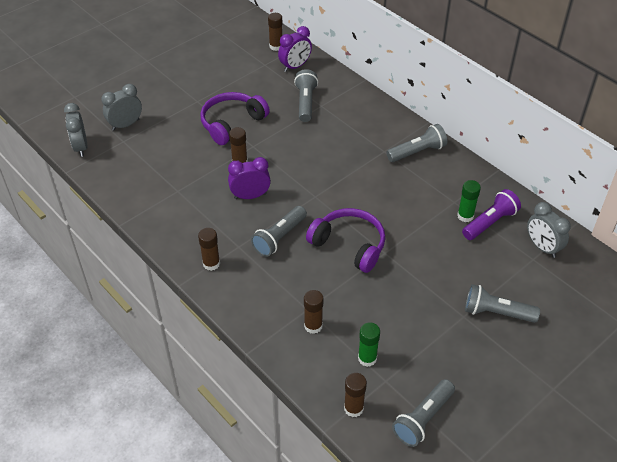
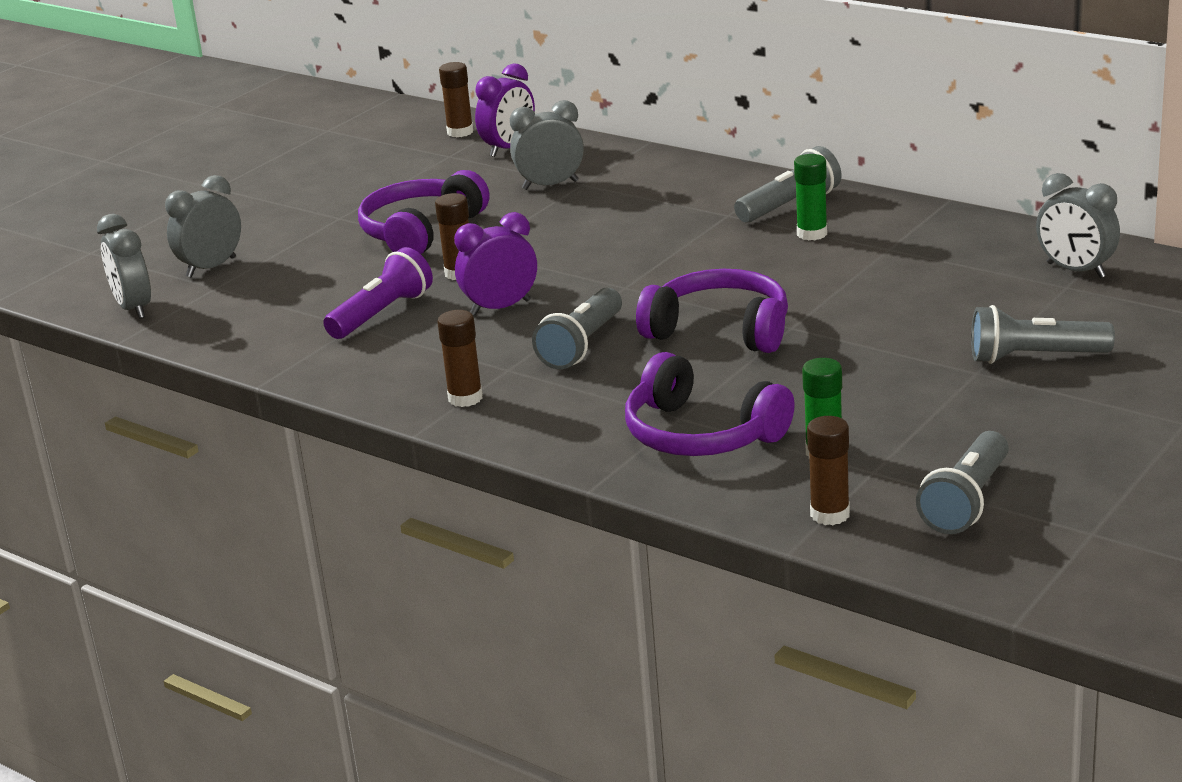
camera: 10 degrees left, 20 degrees down
grey flashlight [294,69,318,122] -> grey clock [510,100,584,190]
brown glue stick [304,290,324,334] -> purple headphones [625,352,795,456]
green glue stick [457,180,481,222] -> green glue stick moved to [794,154,827,240]
purple flashlight [462,189,521,240] -> purple flashlight moved to [323,247,433,339]

